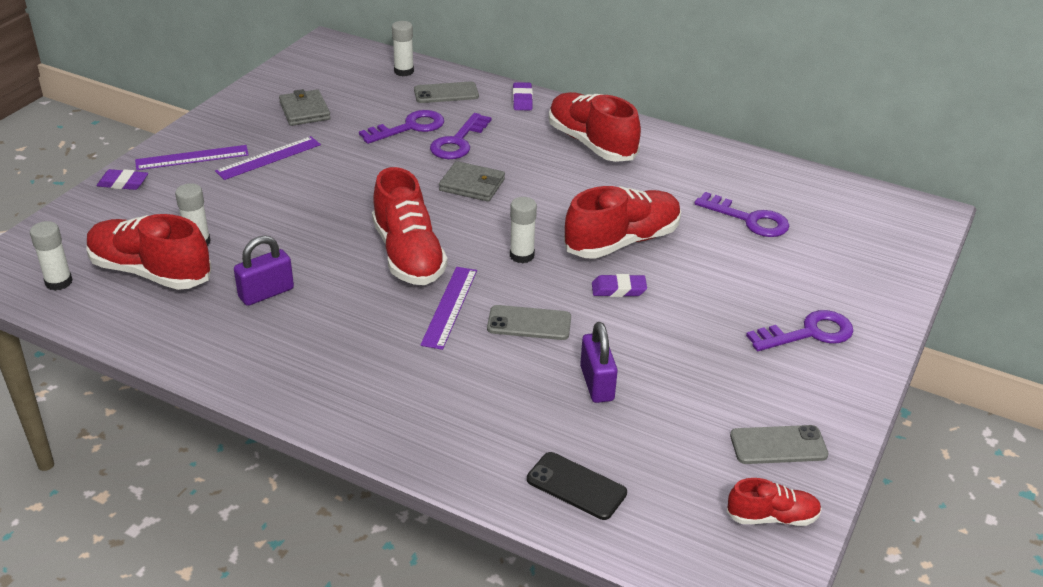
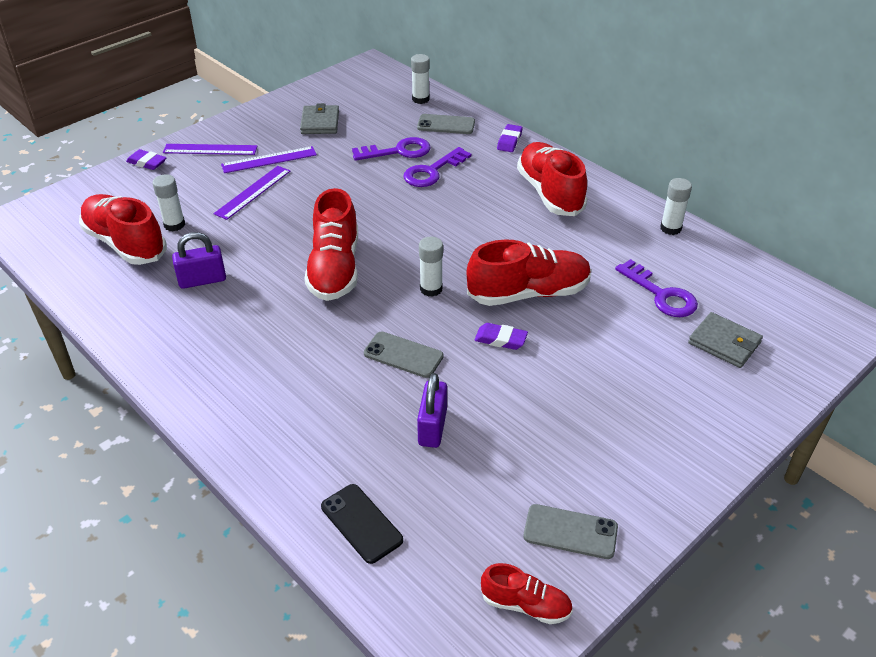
camera: 20 degrees right, 5 degrees up
white glue stick [30,221,73,291] -> white glue stick moved to [660,178,692,235]
purple ruler [420,267,477,350] -> purple ruler moved to [213,166,291,220]
grey wallet [439,161,505,202] -> grey wallet moved to [688,312,763,368]
purple key [746,310,853,351] -> none

